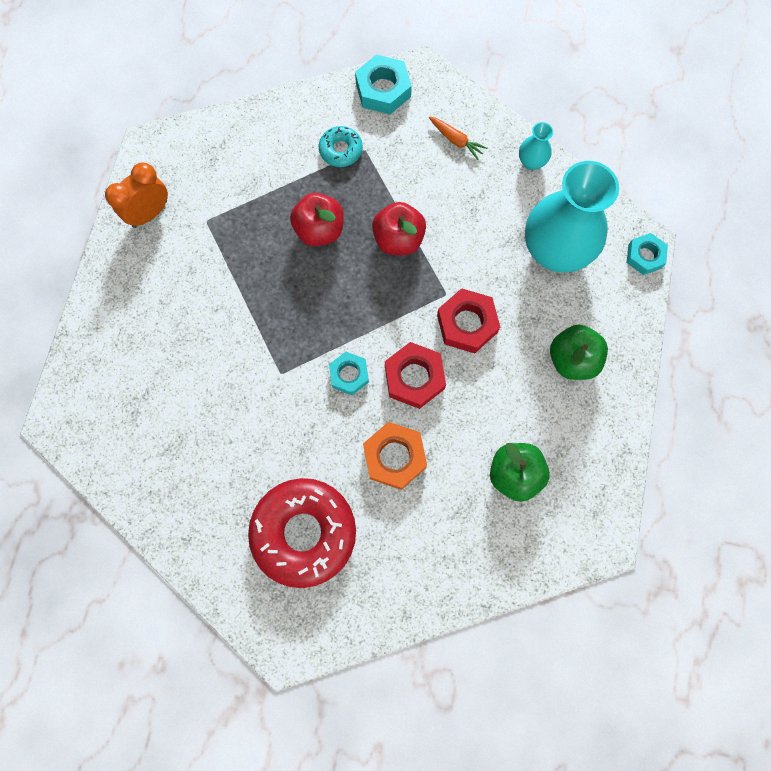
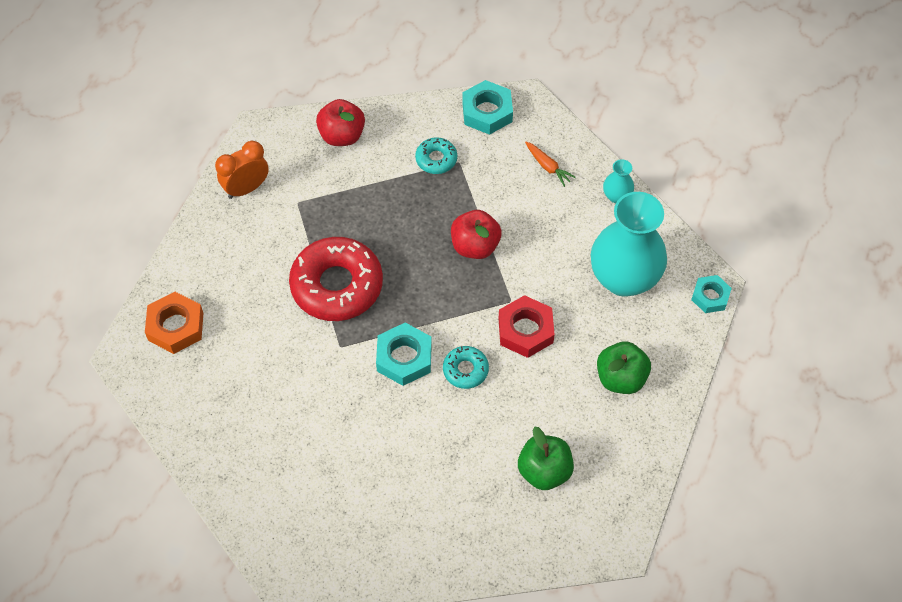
camera: 10 degrees right, 15 degrees down
red donut [248,478,356,588] -> red donut moved to [289,237,383,321]
red apple [290,193,344,246] -> red apple moved to [316,99,365,146]
turquoise nut [329,352,369,395] -> turquoise nut [376,323,432,386], size x1.52
orange nut [363,422,427,490] -> orange nut moved to [145,292,203,354]
red nut [385,342,446,409] -> turquoise donut [443,346,489,389]

